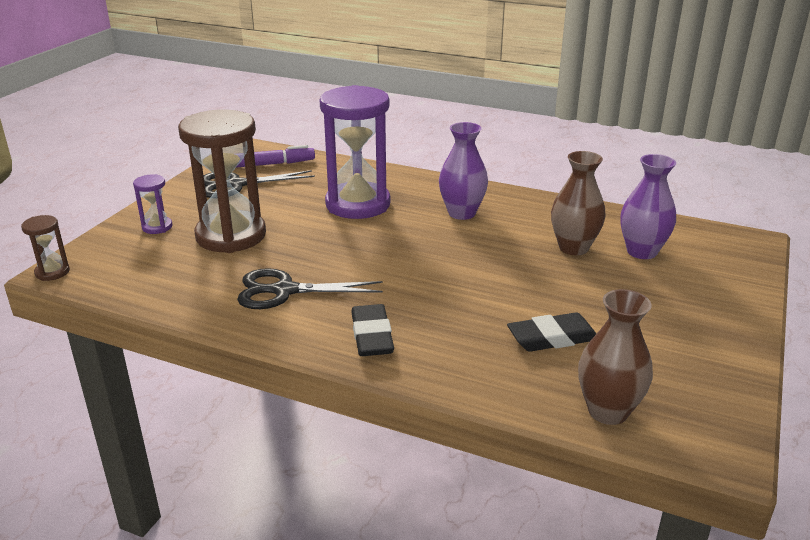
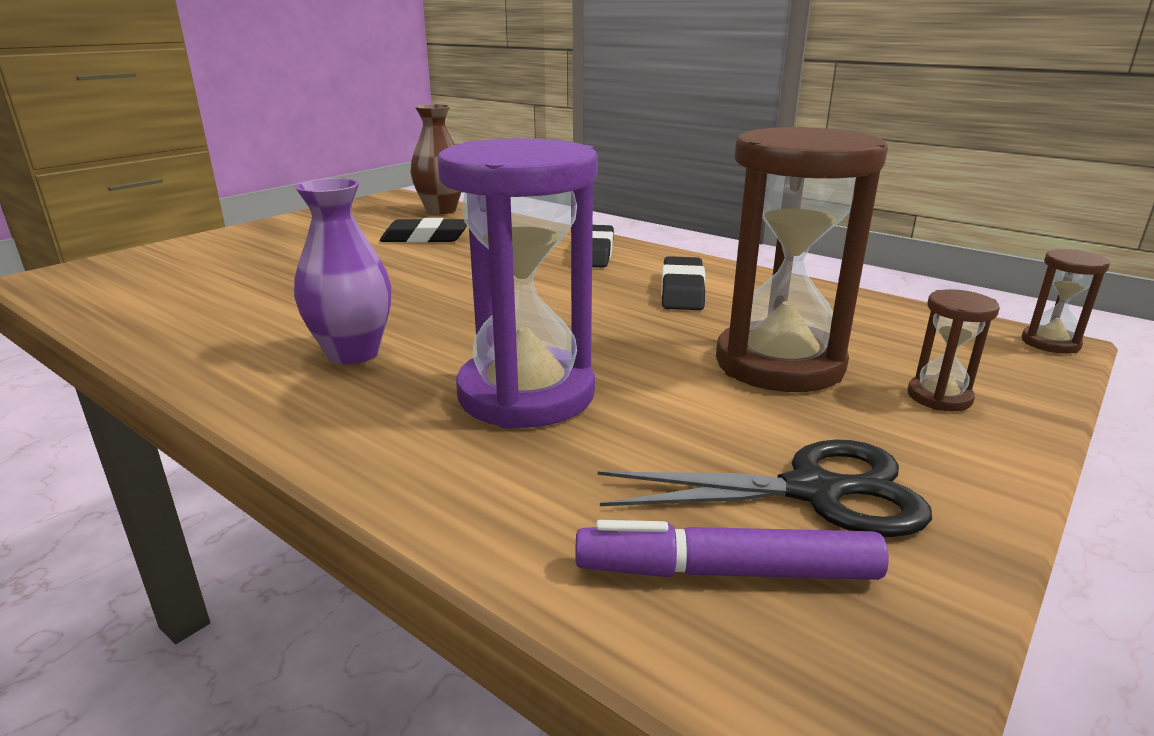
camera: 165 degrees left, 5 degrees down
purple hourglass [133,174,173,234] -> brown hourglass [908,289,1000,411]
black scissors [237,268,383,309] -> black eraser [661,256,705,310]
brown vase [551,151,606,255] -> none
purple vase [621,154,676,259] -> none

